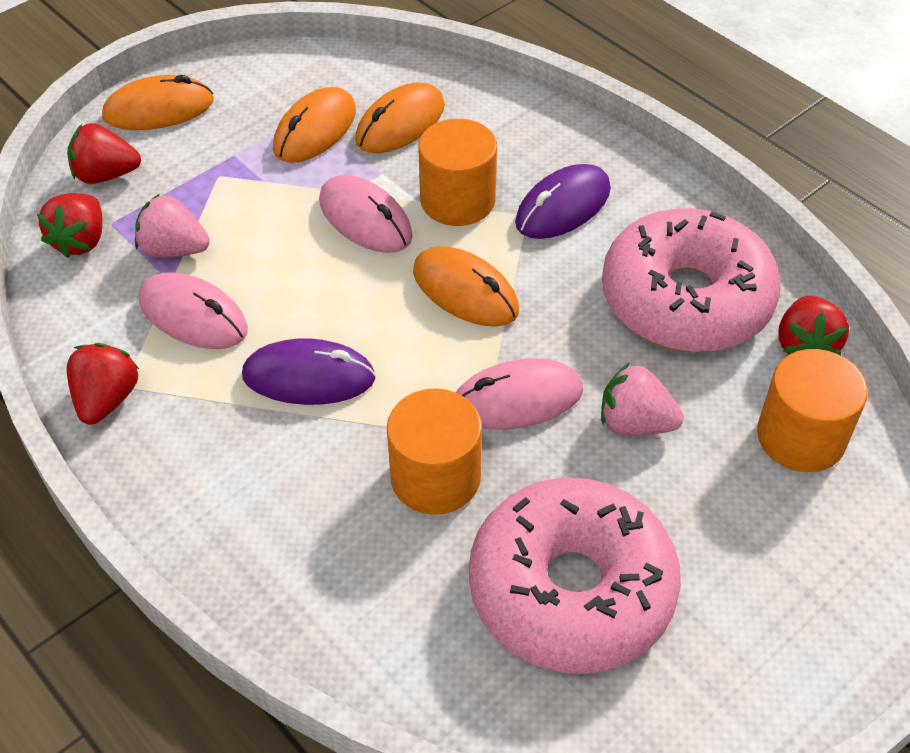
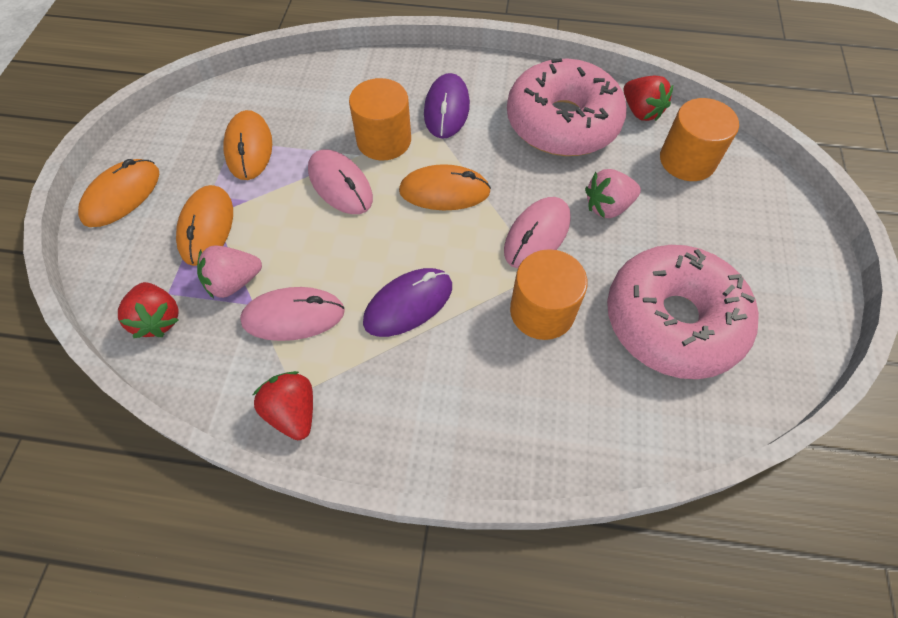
camera: 40 degrees left, 10 degrees up
red strawberry [67,123,141,184] -> none
pink mouse [319,175,413,253] -> pink mouse turned 45 degrees clockwise [308,149,373,214]
orange mouse [355,83,445,153] -> orange mouse moved to [176,185,233,266]

